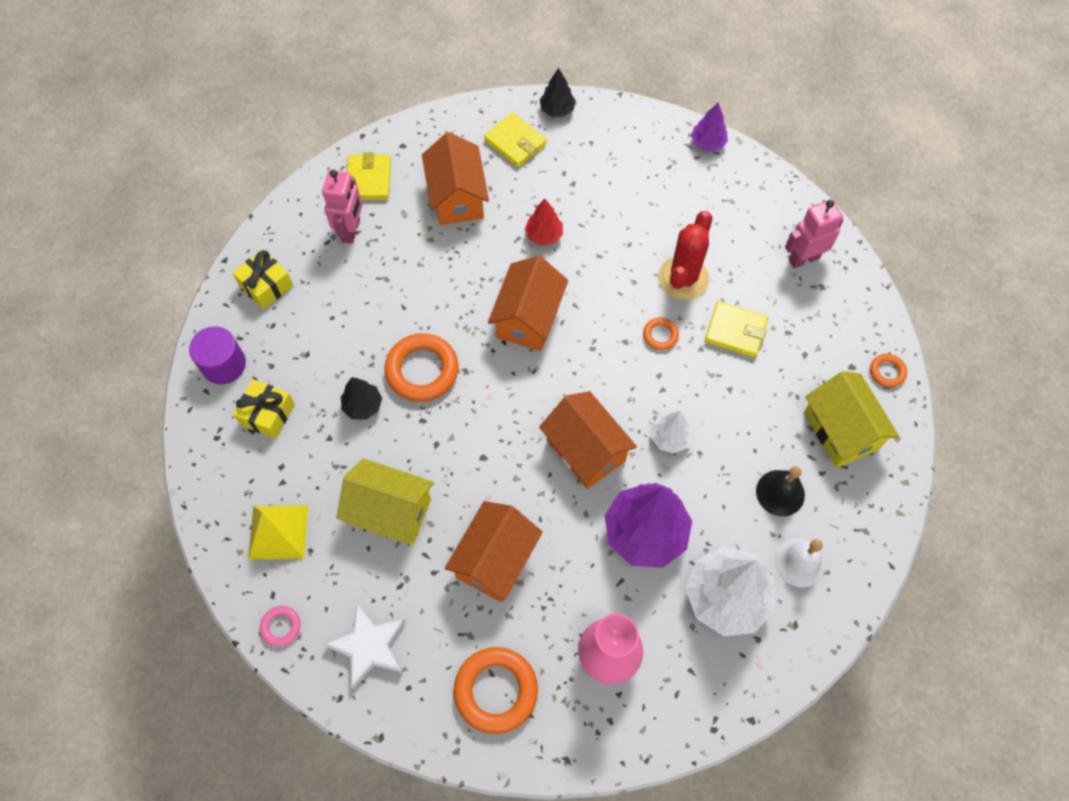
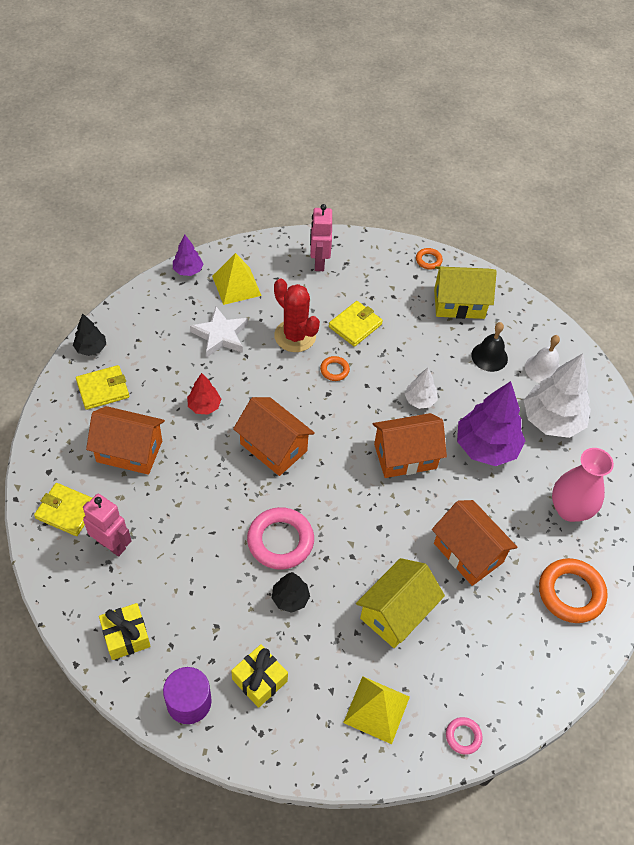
camera: 70 degrees left, 10 degrees down
white star [324,604,406,689] -> white star moved to [190,307,248,357]
orange ring [384,333,458,402] -> pink ring [247,507,314,570]
none -> yellow pyramid [212,253,262,305]

